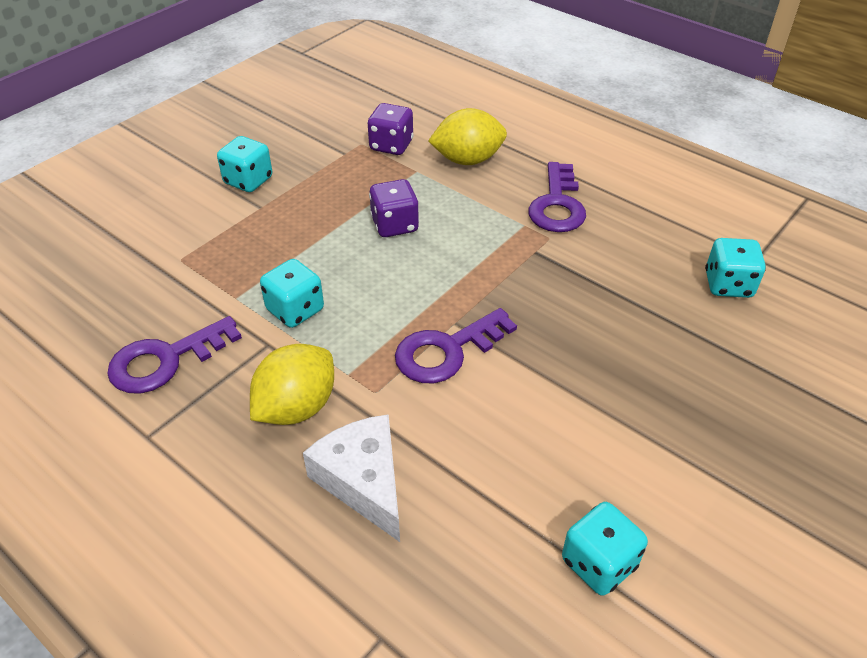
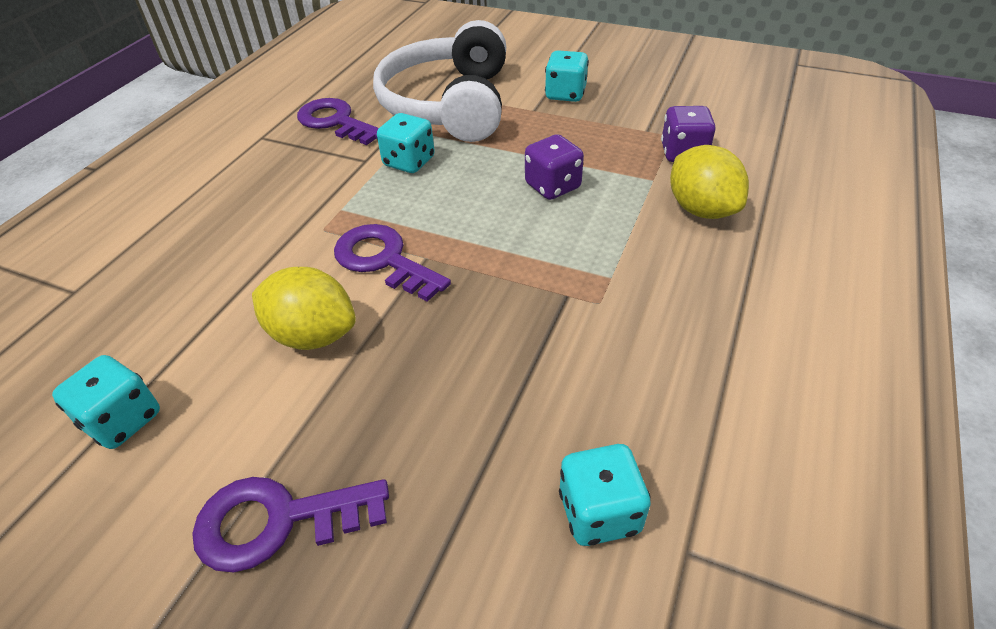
camera: 75 degrees right, 0 degrees up
yellow lemon [250,344,334,425] -> yellow lemon moved to [252,267,356,350]
white cheese [303,414,400,542] -> none
purple key [528,162,586,232] -> purple key moved to [192,477,389,572]
none -> white headphones [373,20,506,142]

